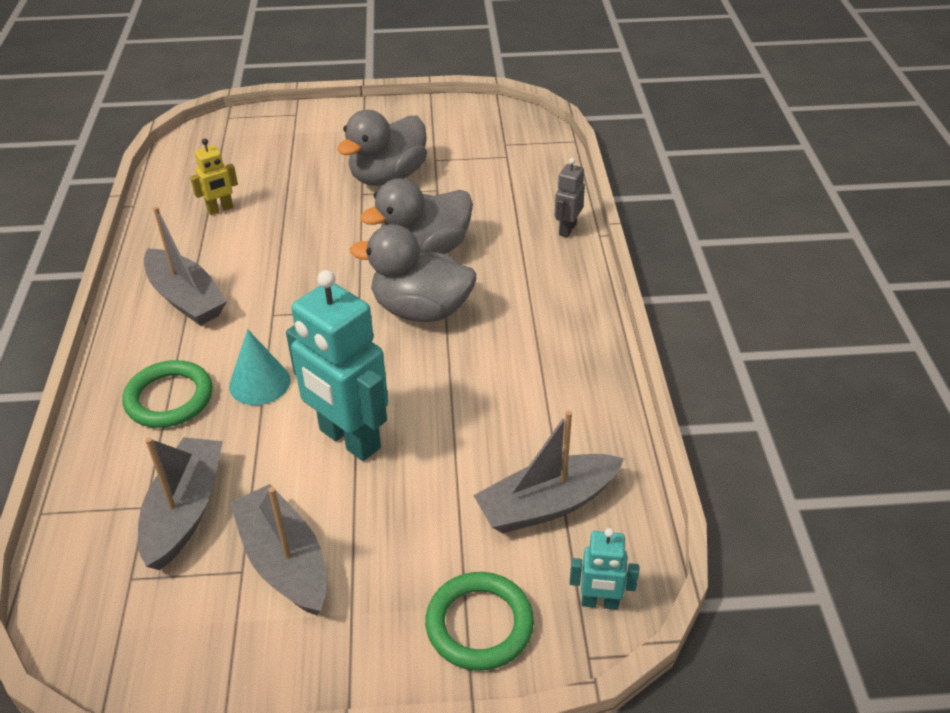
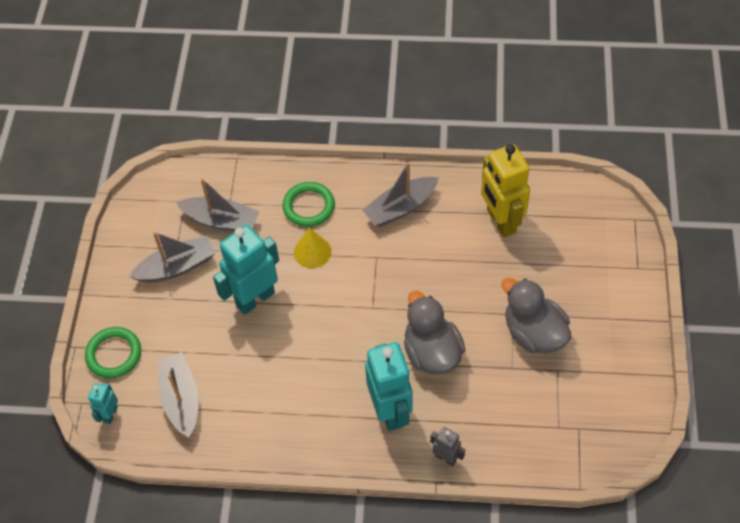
camera: 100 degrees right, 15 degrees up
yellow robot [190,139,238,215] -> yellow robot [481,144,530,237], size x2.07
turquoise cone [229,329,291,405] -> yellow cone [294,228,331,268]
grey duck [350,224,476,322] -> none
none -> turquoise robot [365,342,412,431]

